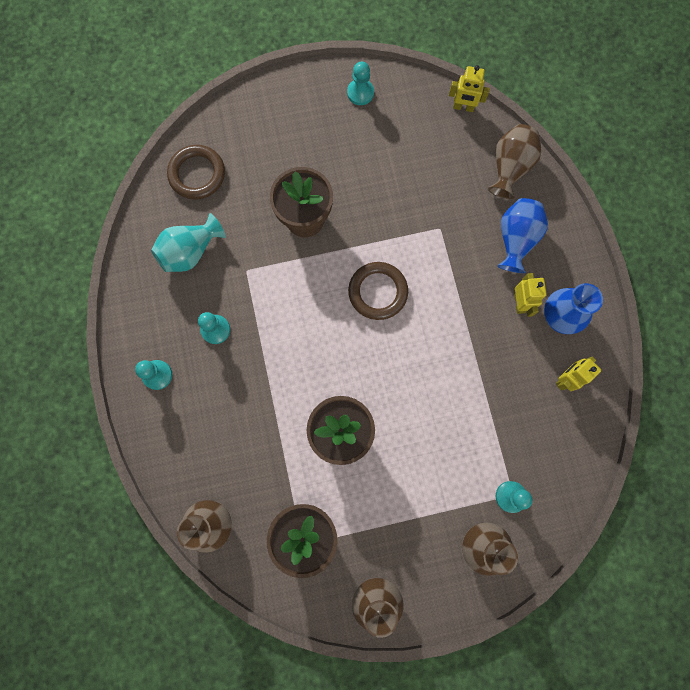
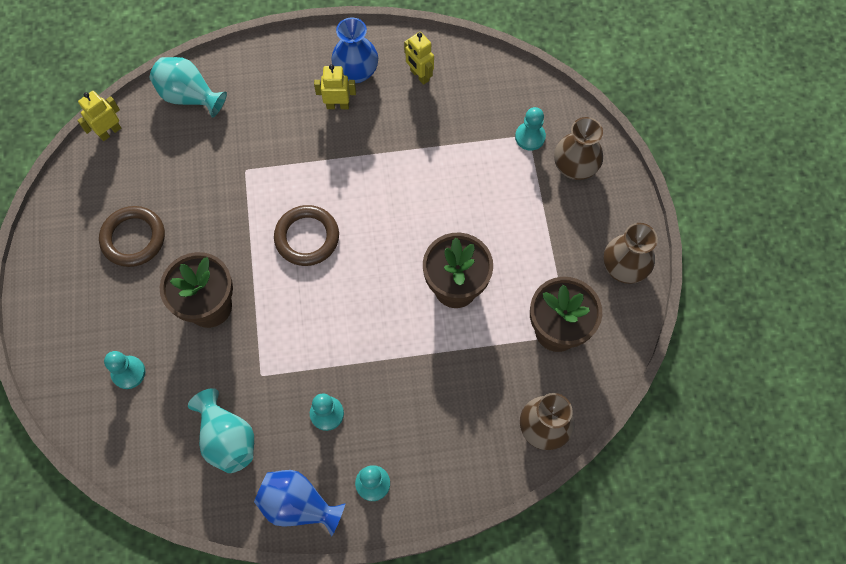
camera: 85 degrees left, 10 degrees down
brown ring [167,145,225,199] -> brown ring moved to [99,206,165,267]
turquoise pawn [347,62,374,105] -> turquoise pawn moved to [104,351,145,389]
yellow robot [449,65,490,112] -> yellow robot turned 150 degrees counterclockwise [77,91,121,141]
brown vase [488,124,541,199] -> turquoise vase [150,57,227,118]
blue vase [497,198,548,273] -> blue vase moved to [254,470,346,537]

